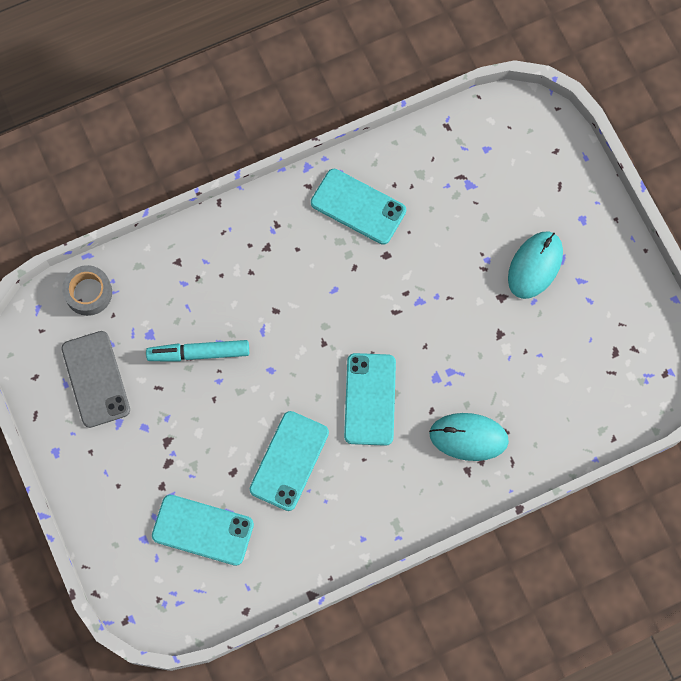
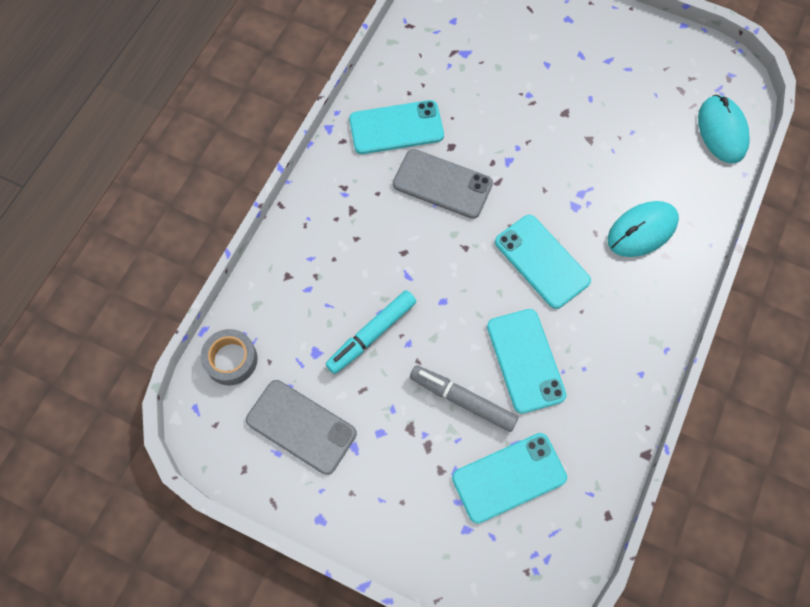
camera: 40 degrees left, 5 degrees down
turquoise mouse [508,231,563,299] -> turquoise mouse moved to [698,95,750,163]
none -> grey phone [393,149,493,219]
none -> grey marker [410,365,518,432]

